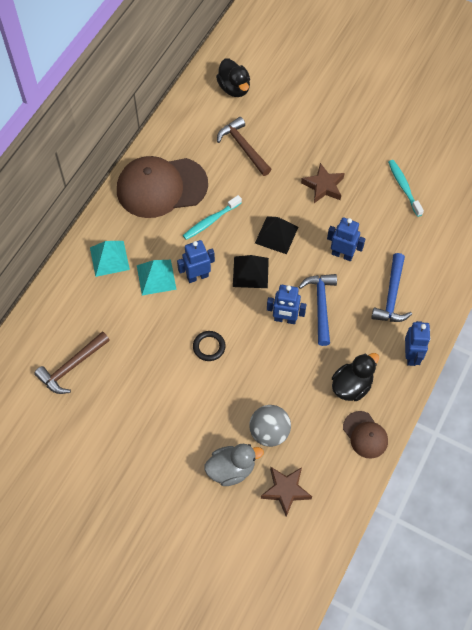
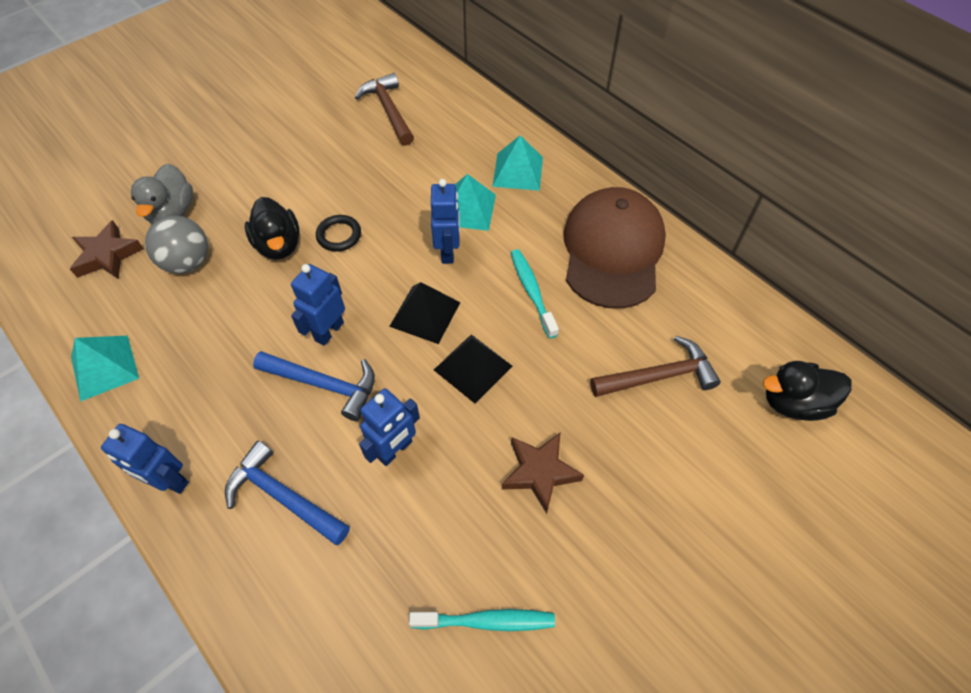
camera: 110 degrees right, 5 degrees down
black duck [332,353,379,401] -> black duck moved to [245,197,300,260]
brown cap [343,411,388,459] -> turquoise pyramid [71,336,139,402]

